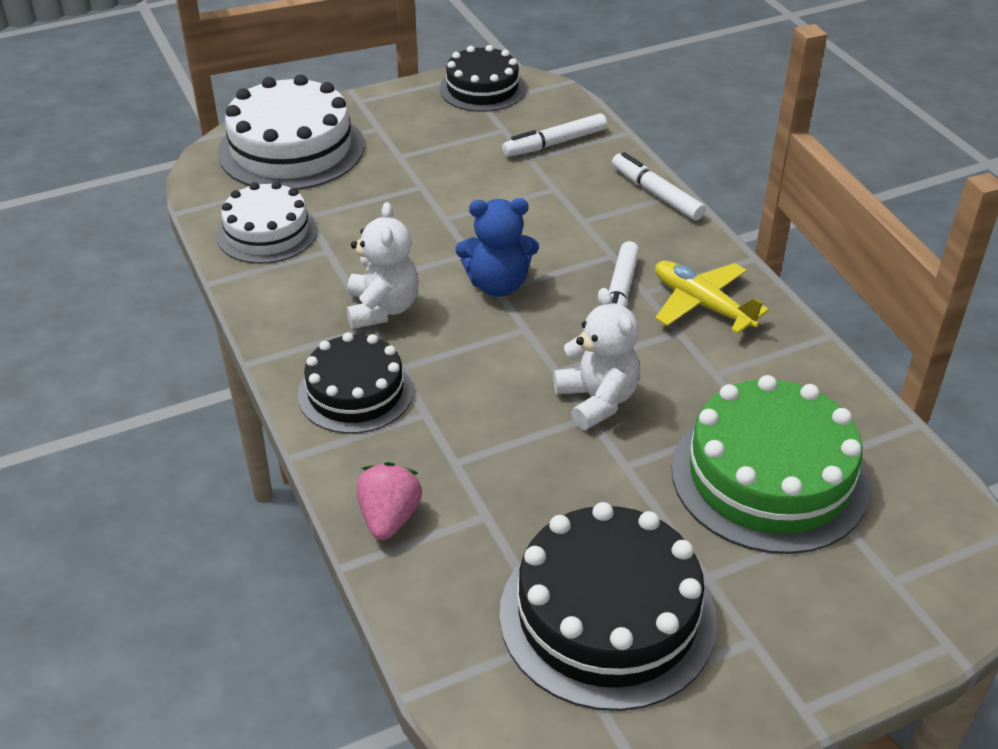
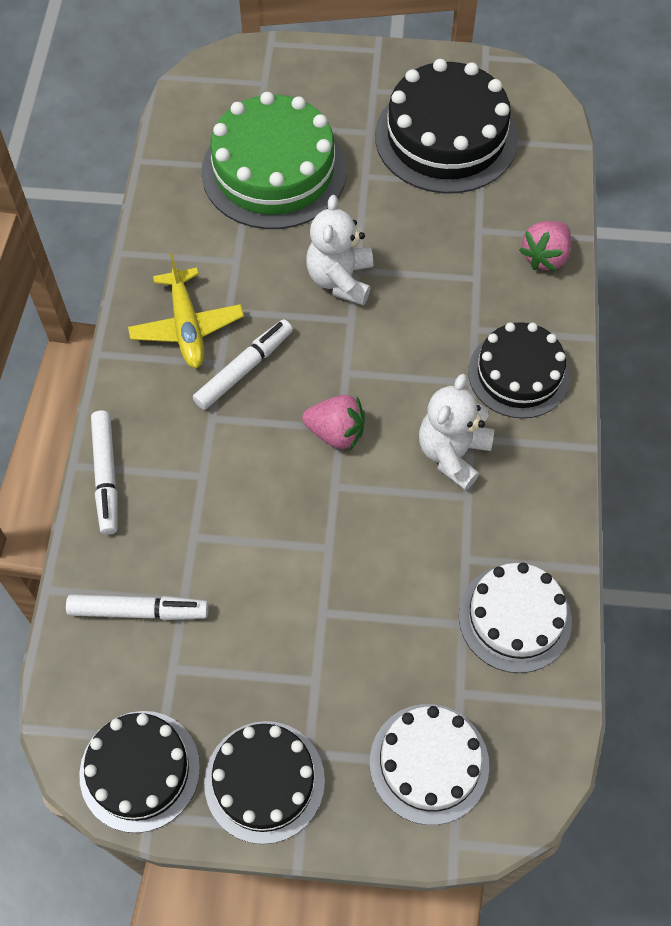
camera: 150 degrees left, 20 degrees up
white cake [218,75,364,190] -> white cake [370,704,489,825], size x0.63
blue teddy bear [456,198,539,297] -> pink strawberry [302,395,365,450]
none -> black cake [204,721,325,844]

